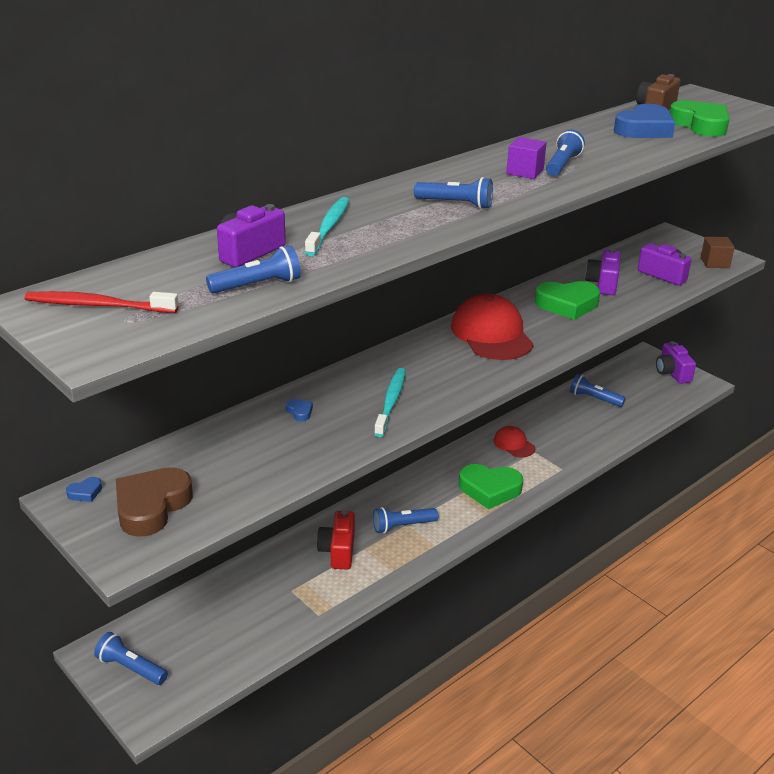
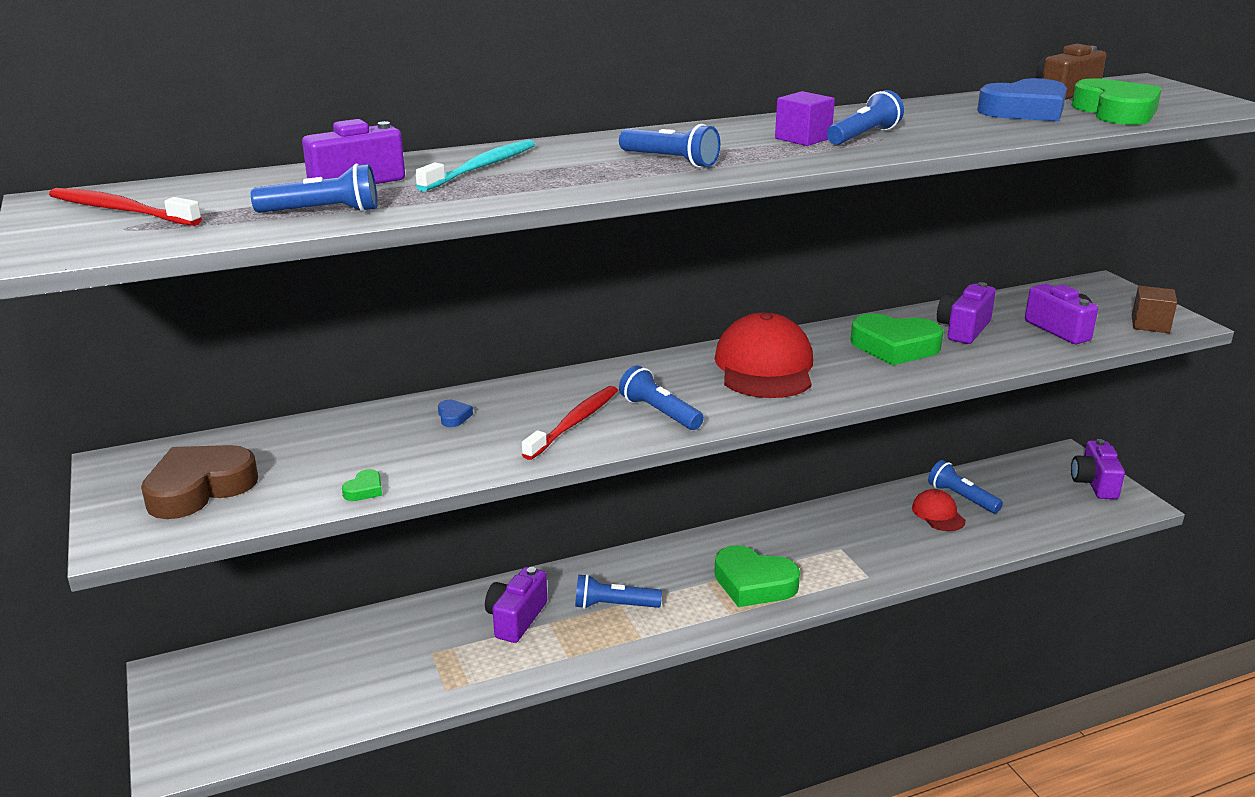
camera: 20 degrees right, 5 degrees down
blue heart [66,477,102,502] -> none
blue flashlight [94,632,168,685] -> blue flashlight moved to [619,365,704,430]
red camera [317,510,355,570] -> purple camera [485,567,547,643]
turquoise toothbrush [374,368,406,437] -> red toothbrush [522,386,618,460]
red cap [494,426,535,457] -> red cap moved to [912,489,966,531]
none -> green heart [342,469,382,501]

